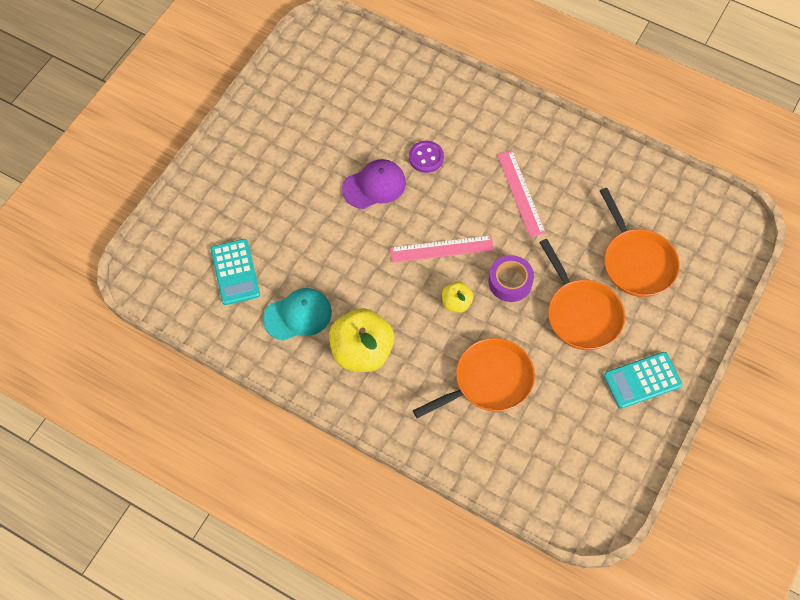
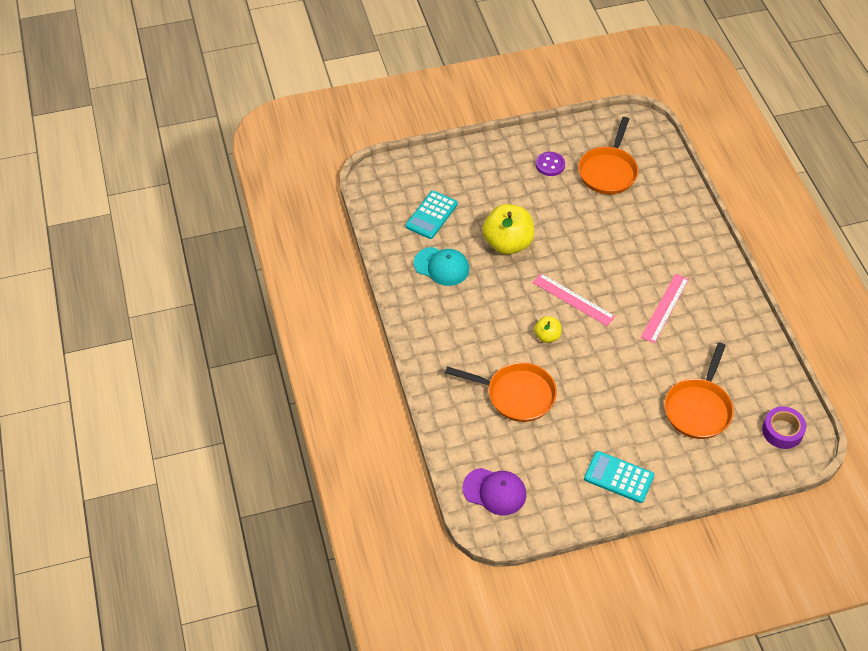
camera: 45 degrees right, 10 degrees down
yellow apple [329,308,394,372] -> yellow apple moved to [482,204,534,255]
purple cap [342,159,406,209] -> purple cap moved to [463,468,526,516]
purple button [409,141,444,173] -> purple button moved to [536,152,565,176]
purple tape [489,255,534,302] -> purple tape moved to [762,406,806,449]
orange pan [539,239,625,350] -> orange pan moved to [578,117,638,194]

